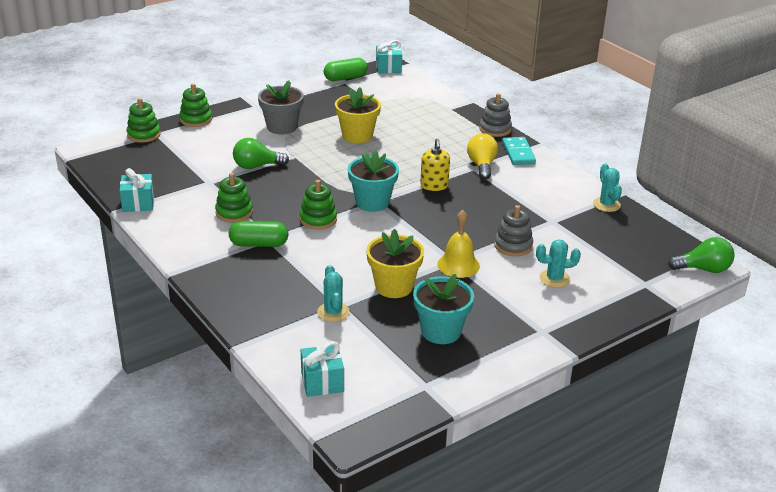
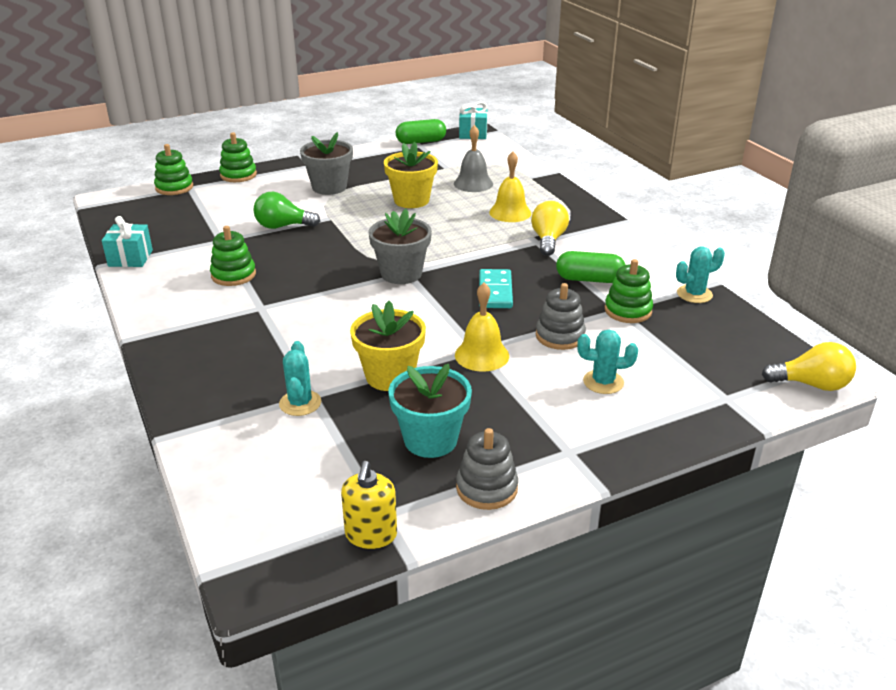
camera: 10 degrees right, 0 degrees up
green capsule [229,221,289,247] -> green capsule moved to [556,251,626,283]
green stacking toy [300,180,337,230] -> green stacking toy moved to [605,259,653,323]
turquoise gift [301,341,344,397] -> none
turquoise flower pot [348,150,399,212] -> grey flower pot [369,209,432,284]
yellow soap dispenser [420,139,450,191] -> yellow soap dispenser moved to [341,461,397,549]
grey stacking toy [479,93,512,137] -> grey stacking toy moved to [456,428,518,510]
turquoise domino [502,137,536,165] -> turquoise domino moved to [479,269,513,308]
turquoise cactus [593,163,622,212] -> turquoise cactus turned 75 degrees clockwise [676,247,725,303]
green light bulb [668,237,735,273] -> yellow light bulb [762,342,856,391]
none -> grey bell [454,125,493,192]
none -> yellow bell [489,152,531,222]

